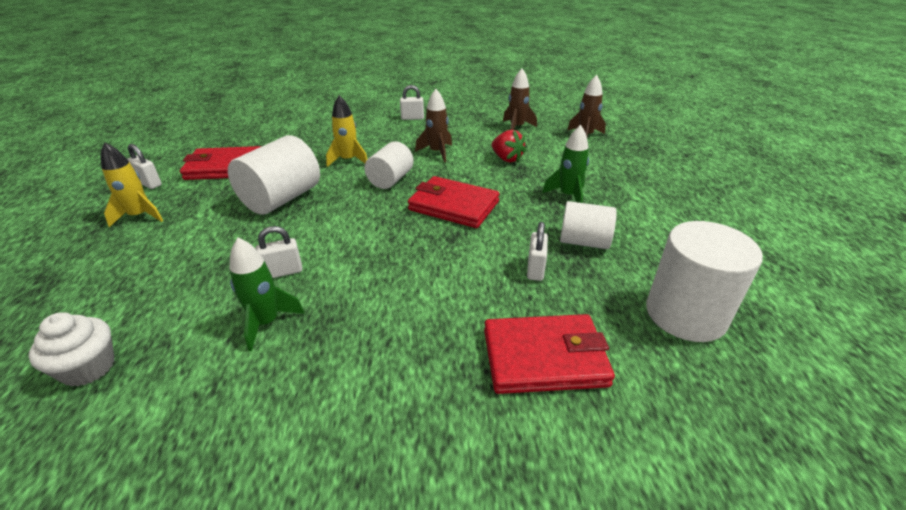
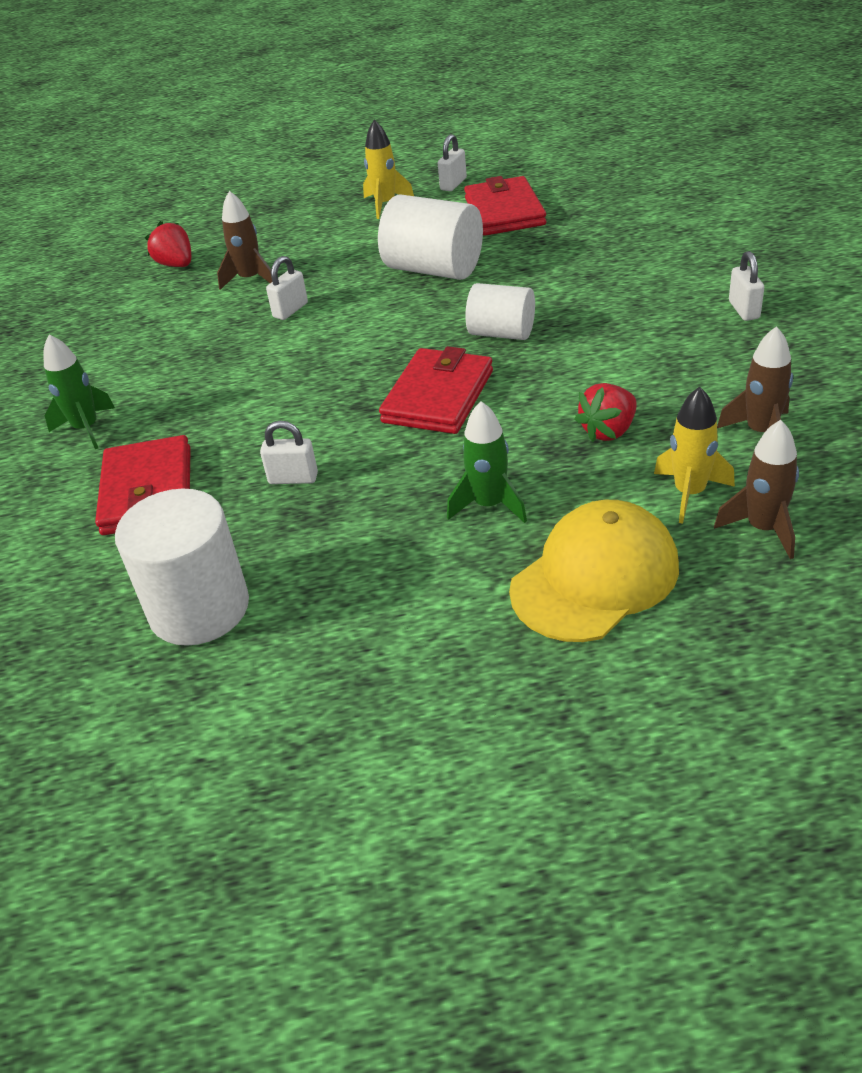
camera: 90 degrees right, 5 degrees up
white cupcake [29,312,115,387] -> red strawberry [145,221,191,267]
green rocket [229,238,305,351] -> green rocket moved to [43,334,115,449]
white padlock [255,226,303,278] -> white padlock turned 60 degrees clockwise [266,256,308,320]
yellow rocket [326,95,367,167] -> yellow rocket moved to [654,386,735,524]
brown rocket [415,89,452,163] -> brown rocket moved to [217,191,272,290]
white cylinder [560,201,617,249] -> none
none -> yellow cap [509,500,679,642]

